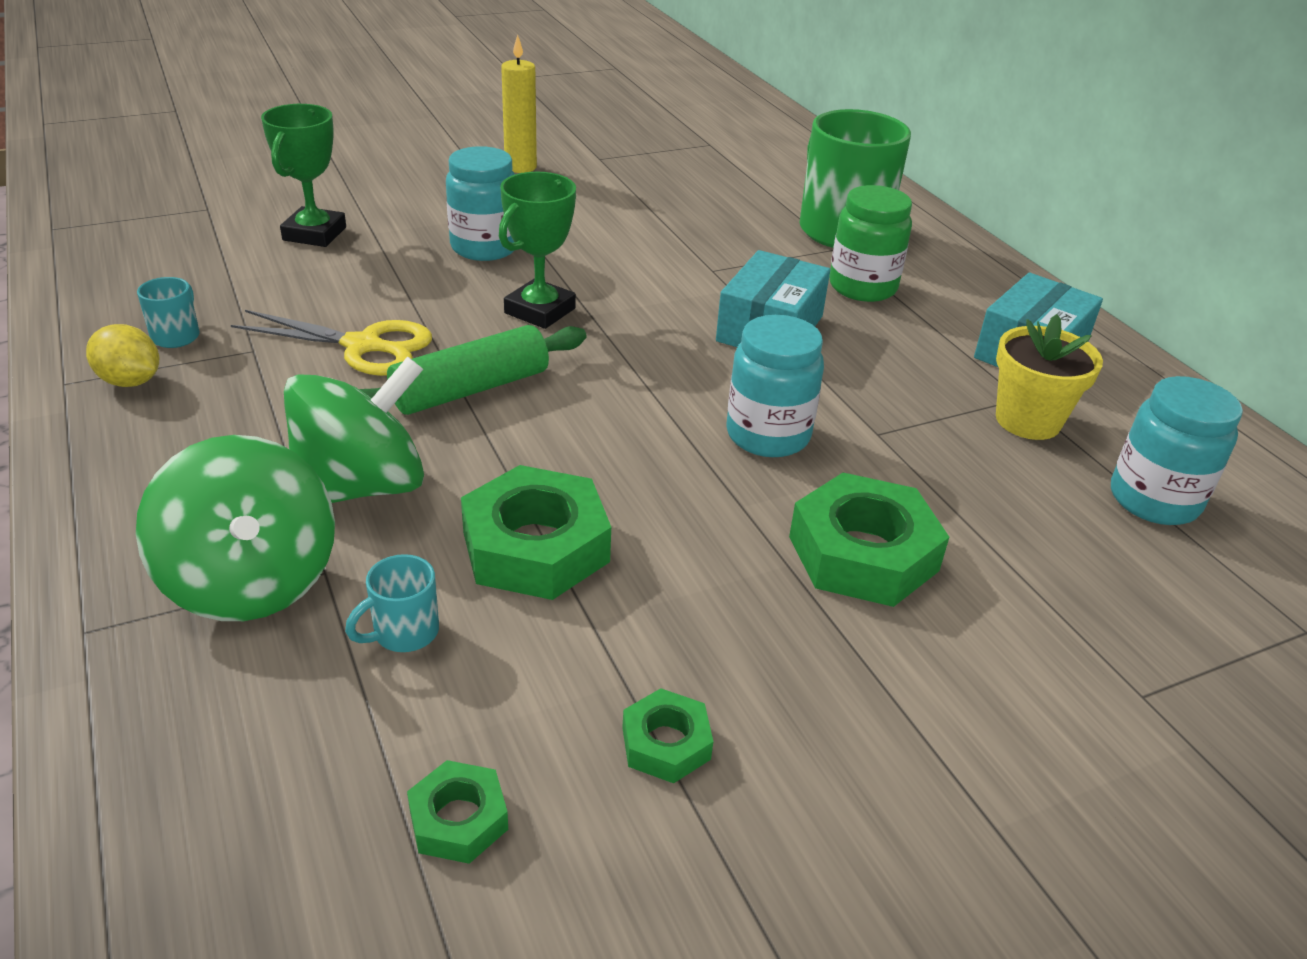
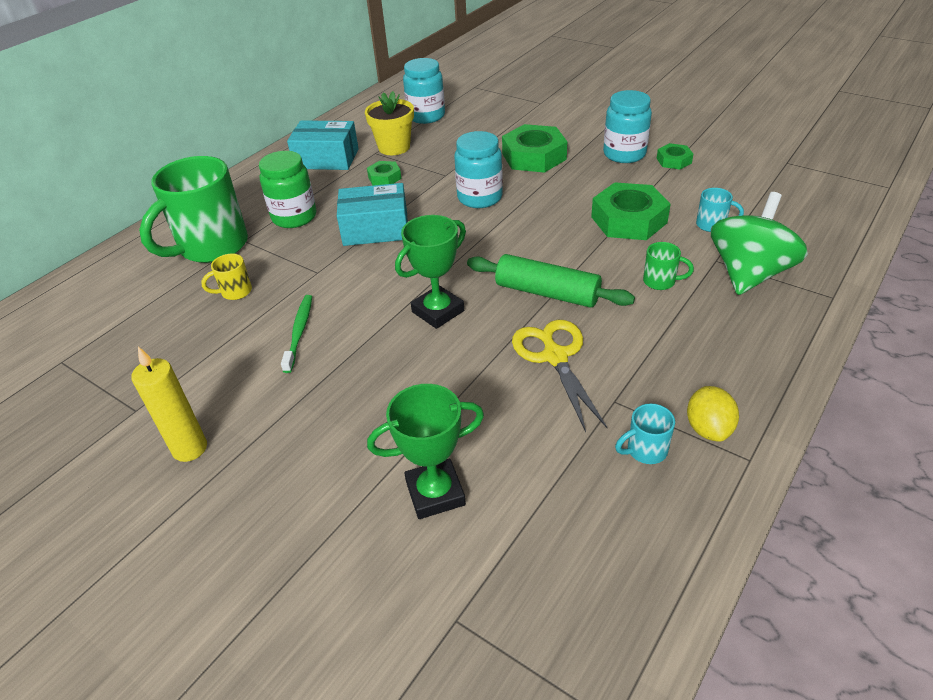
camera: 115 degrees left, 5 degrees up
green spinning top [284,356,424,503] -> green mug [643,242,694,290]
green nut [407,760,508,864] -> green nut moved to [367,161,401,185]
turquoise jar [446,146,515,261] -> turquoise jar moved to [603,90,652,163]
green trophy [499,172,576,329] -> green trophy turned 45 degrees counterclockwise [395,215,466,329]
none -> yellow mug [201,254,252,300]
none -> green toothbrush [281,295,312,373]

